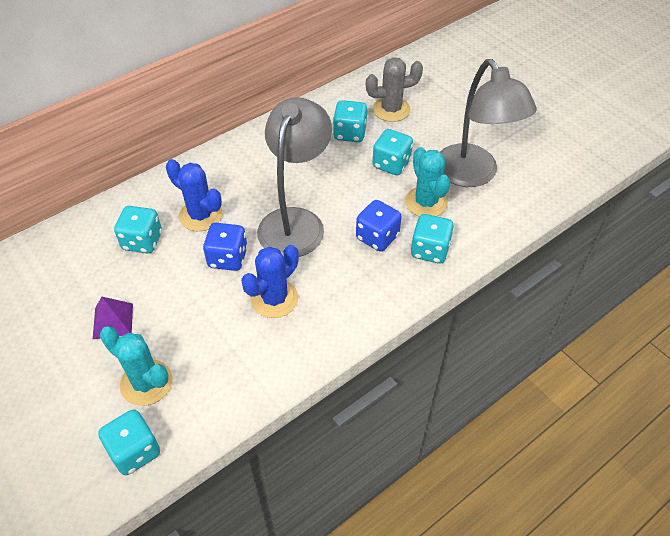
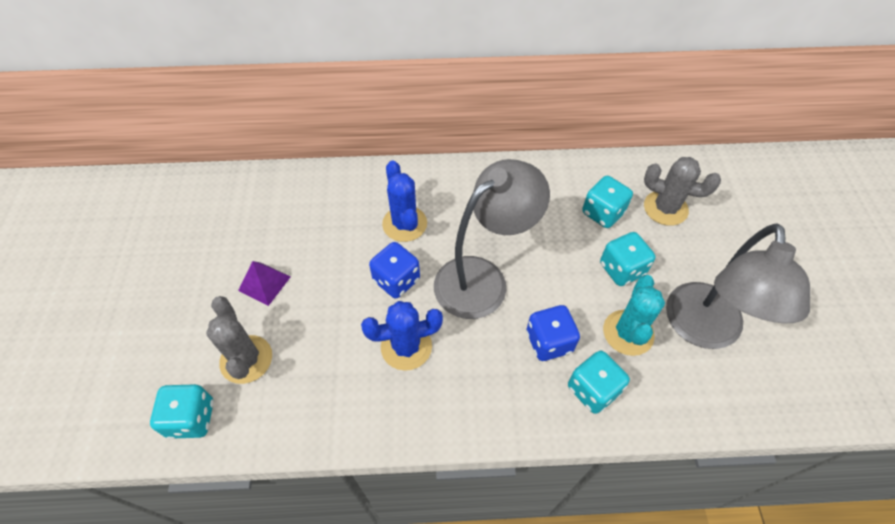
camera: 35 degrees right, 5 degrees up
turquoise cactus [100,326,172,406] -> grey cactus [206,296,272,384]
turquoise dice [114,206,162,253] -> none

